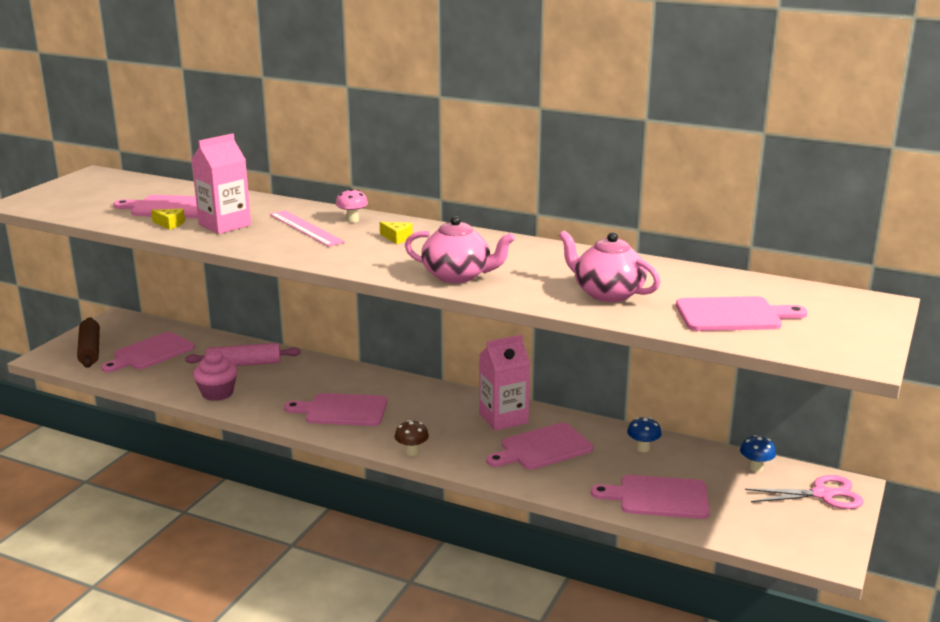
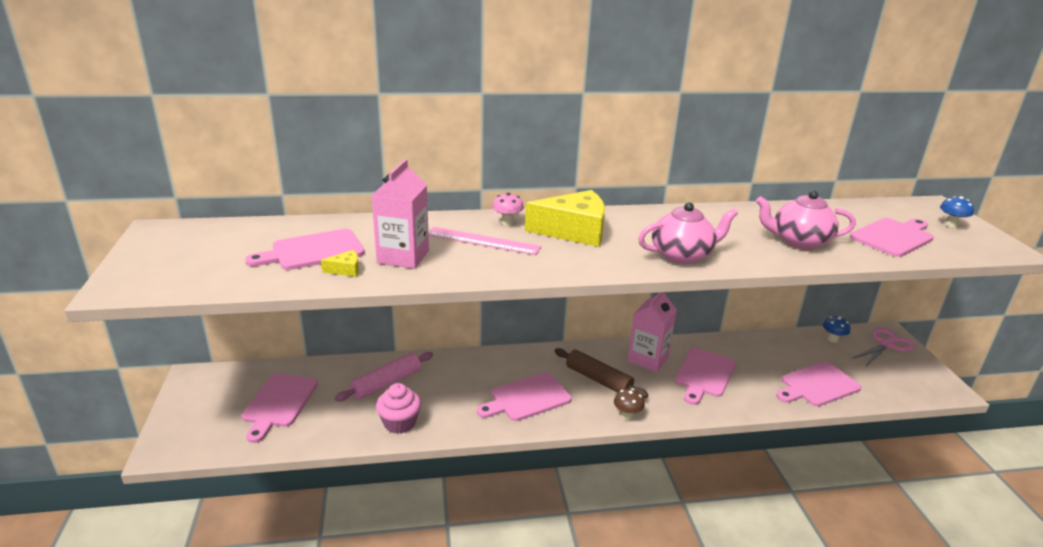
camera: 35 degrees left, 5 degrees up
brown rolling pin [77,317,100,368] -> brown rolling pin moved to [555,348,648,398]
yellow cheese [380,222,413,244] -> yellow cheese [525,190,605,247], size x2.46
blue mushroom [627,417,662,452] -> blue mushroom moved to [940,196,974,228]

